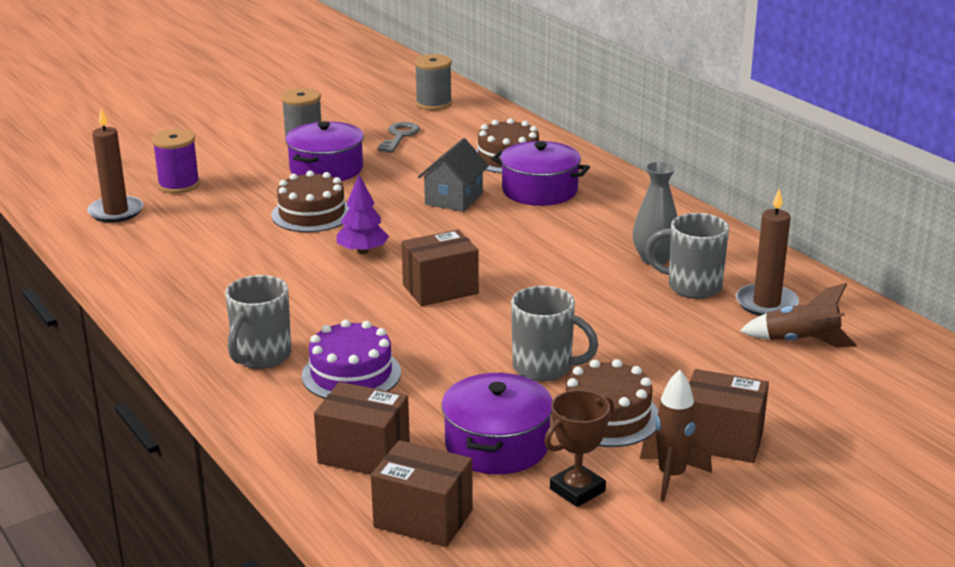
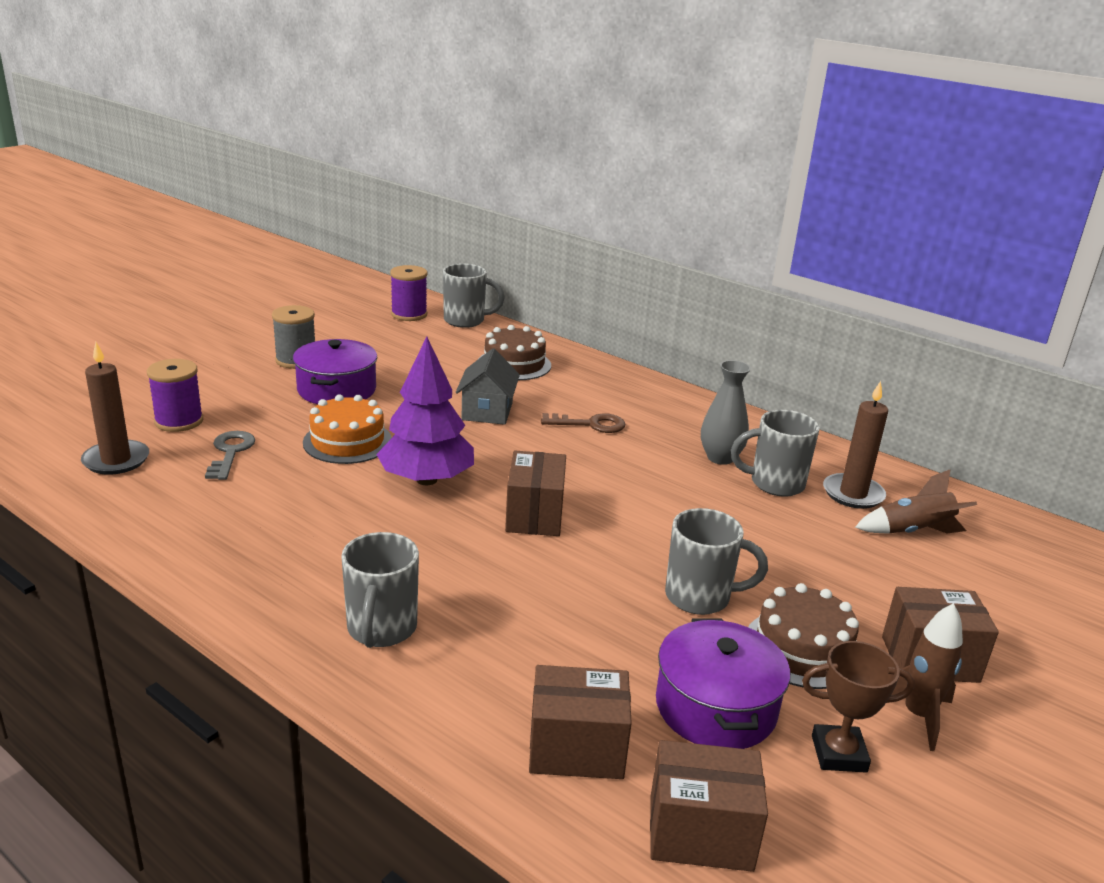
camera: 20 degrees left, 0 degrees up
brown cake [271,171,349,232] -> orange cake [303,394,392,464]
purple cake [302,320,401,399] -> none
purple tree [337,175,389,254] -> purple tree [376,337,474,485], size x1.68
grey key [377,122,420,153] -> grey key moved to [205,431,255,480]
brown box [401,229,479,306] -> brown box turned 45 degrees counterclockwise [505,451,566,536]
grey spool [415,54,452,110] -> purple spool [390,265,427,321]
purple pot [492,141,590,206] -> none
brown trophy [544,390,614,507] -> brown trophy turned 60 degrees clockwise [802,641,915,773]
none -> grey mug [443,263,505,328]
none -> brown key [541,413,625,433]

